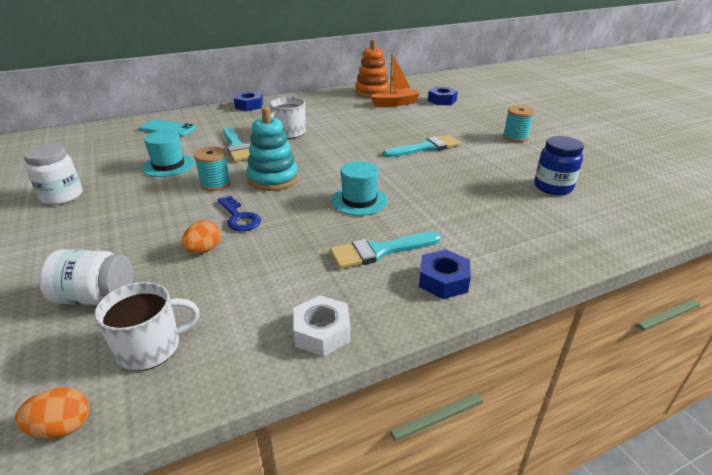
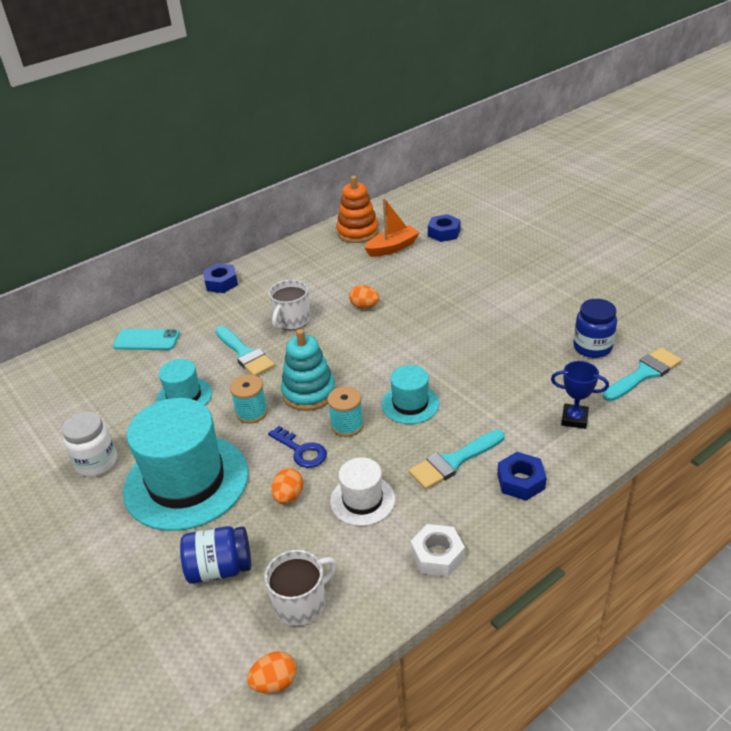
camera: 10 degrees left, 5 degrees up
white jar [39,249,133,305] -> blue jar [180,526,251,584]
turquoise brush [383,135,460,158] -> turquoise brush moved to [603,348,682,401]
turquoise spool [503,105,535,142] -> turquoise spool moved to [327,386,364,437]
none -> turquoise hat [123,398,248,531]
none -> white hat [330,457,395,526]
none -> orange egg [349,285,379,309]
none -> blue trophy [551,361,609,429]

